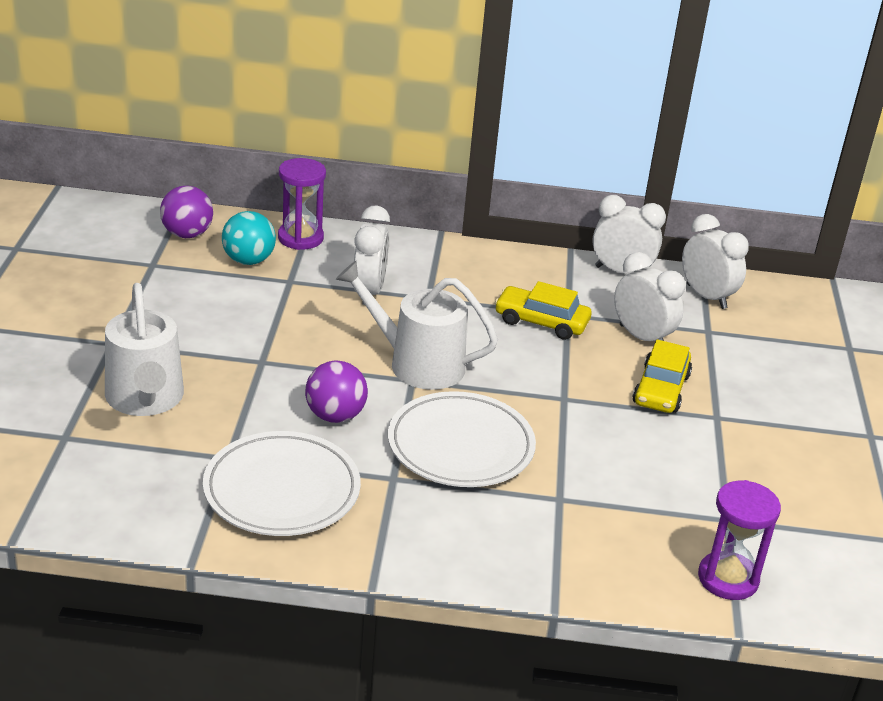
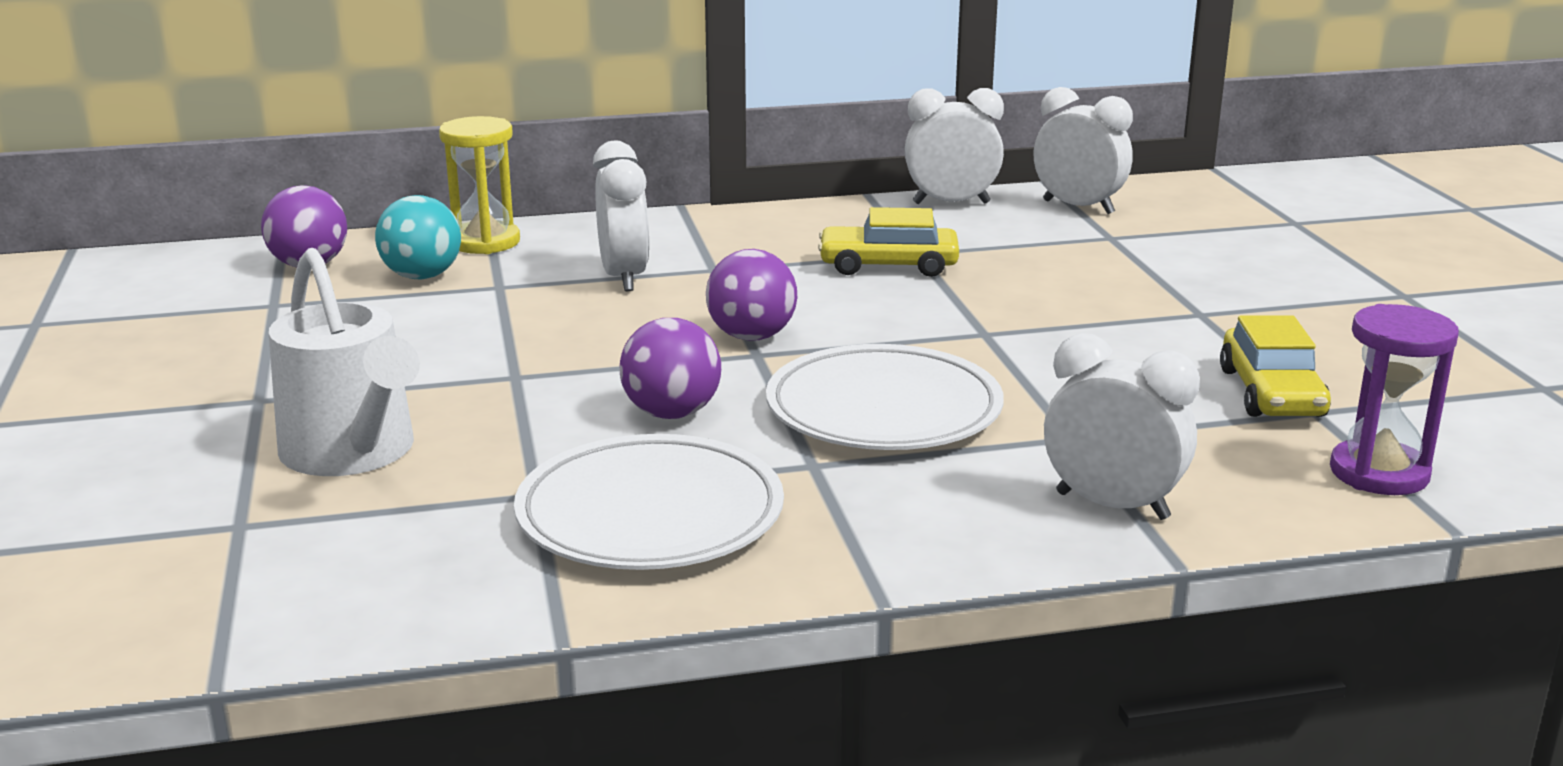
camera: 15 degrees left, 10 degrees down
purple hourglass [278,158,326,250] -> yellow hourglass [439,116,520,254]
white watering can [336,261,498,390] -> purple ball [706,249,797,341]
white clock [614,252,685,341] -> white clock moved to [1044,333,1200,520]
yellow car [632,339,692,413] -> yellow car moved to [1220,315,1331,417]

